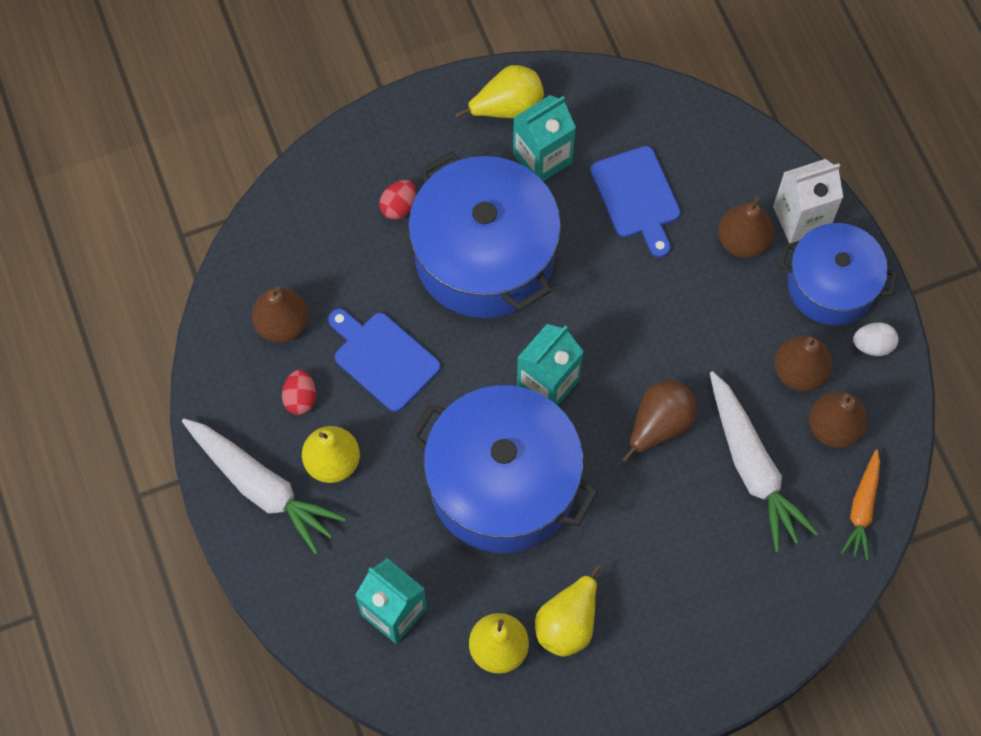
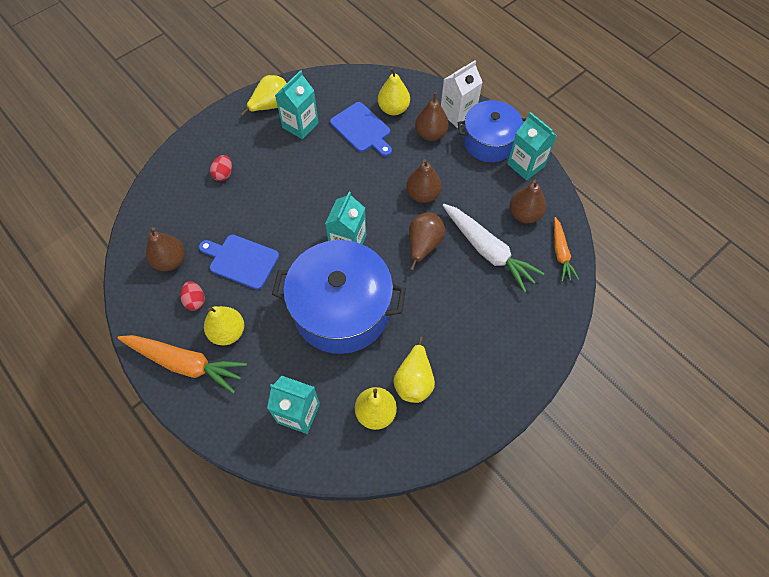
camera: 20 degrees left, 5 degrees down
white carrot [182,419,346,555] -> orange carrot [117,335,247,394]
blue pot [408,151,561,318] -> none
brown pear [774,336,832,391] -> brown pear moved to [406,159,442,203]
white egg [853,322,899,356] -> turquoise carton [507,112,557,180]
none -> yellow pear [378,68,410,116]

